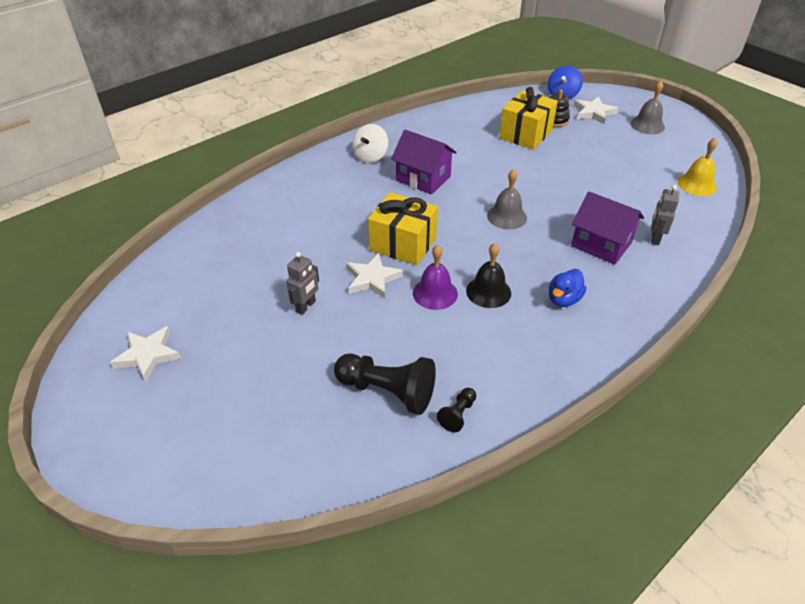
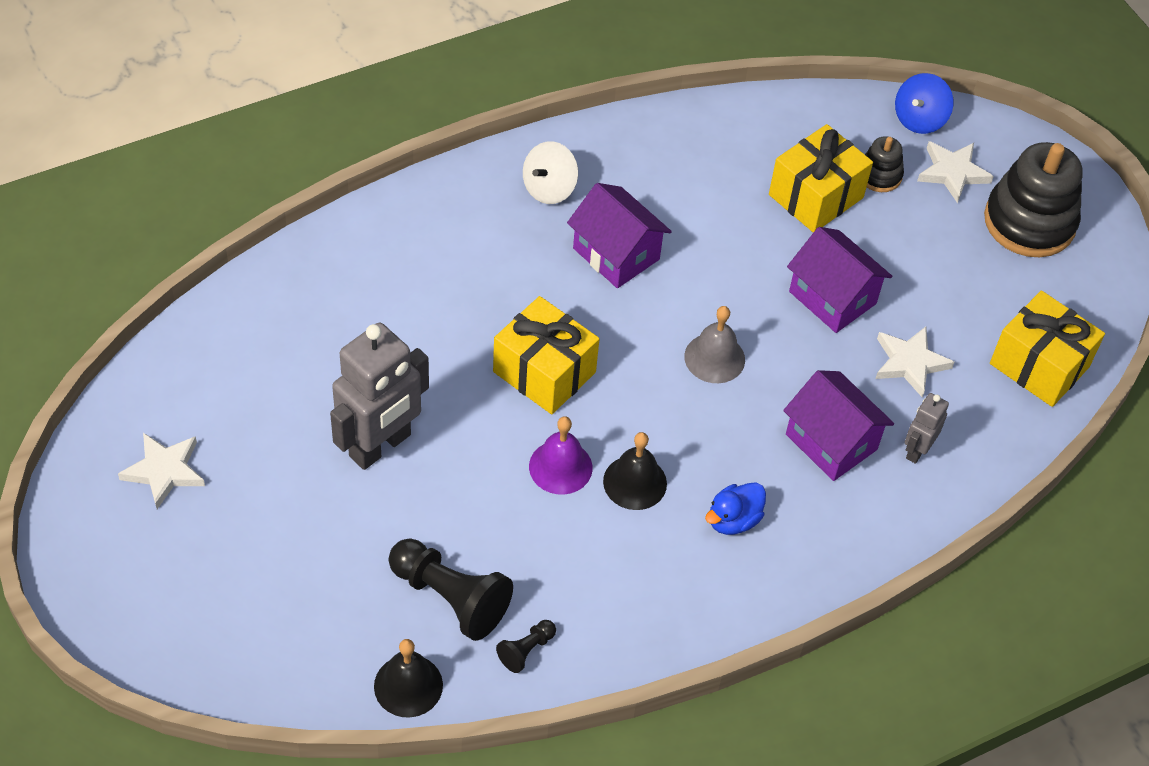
camera: 10 degrees right, 10 degrees up
grey robot [286,252,319,315] -> grey robot [330,323,429,470], size x2.03
white star [346,253,403,298] -> white star moved to [875,327,954,397]
grey bell [630,81,665,134] -> black stacking toy [984,142,1082,257]
yellow bell [677,138,718,196] -> yellow gift [990,290,1105,407]
none -> black bell [374,639,443,717]
none -> purple house [787,227,893,333]

